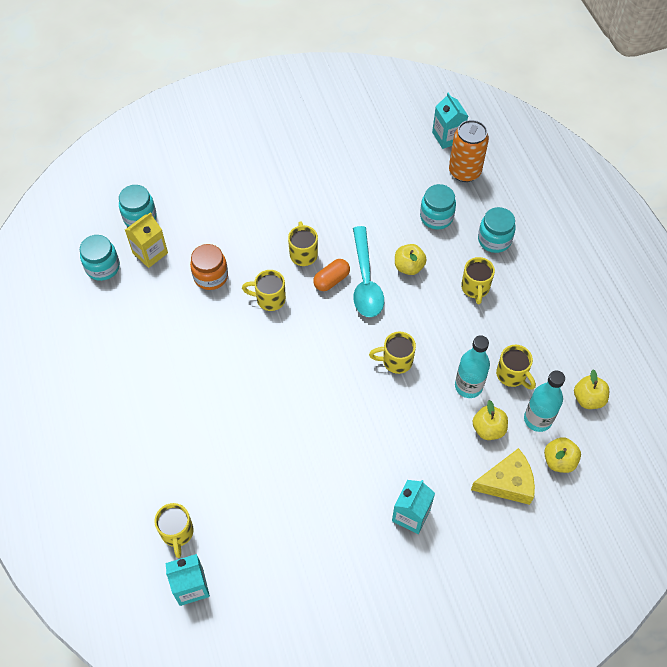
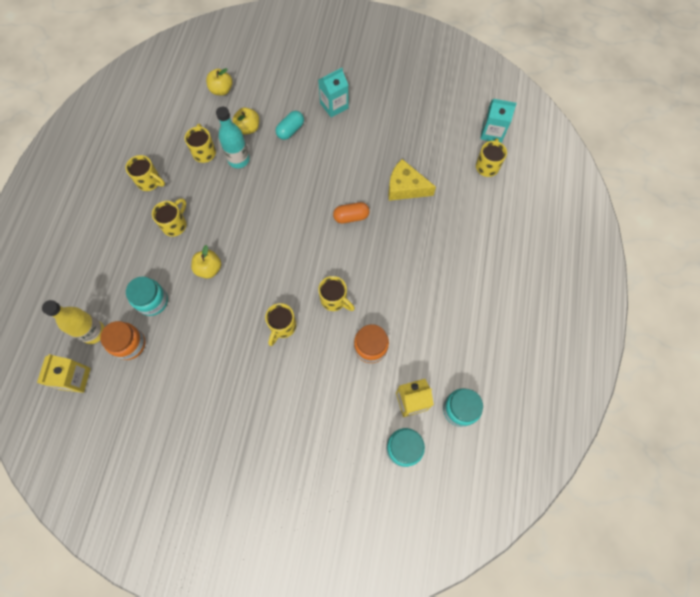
camera: 150 degrees left, 10 degrees up
orange capsule [313,259,350,291] -> orange capsule moved to [333,202,370,224]
turquoise spoon [353,226,384,317] -> none
yellow mug [369,332,416,374] -> yellow mug moved to [126,155,165,191]
turquoise carton [432,92,468,149] -> yellow carton [37,354,91,393]
orange can [449,120,489,182] -> yellow bottle [42,300,105,344]
yellow cheese [471,448,535,505] -> yellow cheese moved to [388,159,436,201]
turquoise jar [478,207,516,253] -> none
turquoise bottle [524,370,565,432] -> none
yellow apple [574,369,609,409] -> none
none -> orange jar [100,321,145,360]
none -> turquoise capsule [276,111,304,140]

